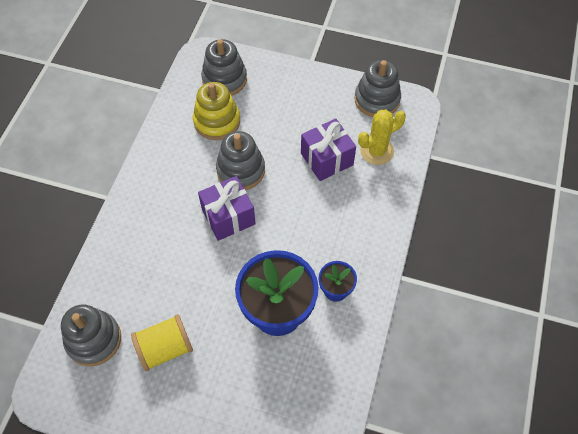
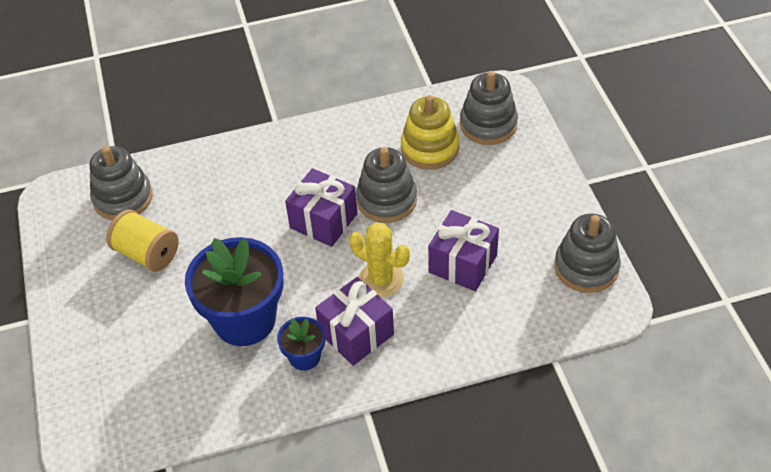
camera: 60 degrees right, 10 degrees down
yellow cactus [358,110,406,165] -> yellow cactus moved to [349,222,410,298]
none -> purple gift [315,277,394,366]

